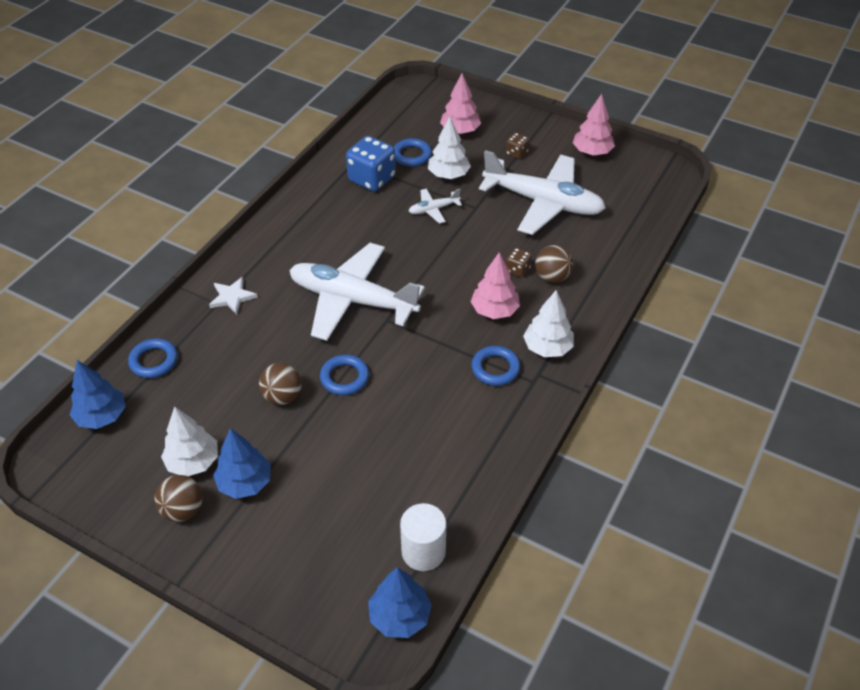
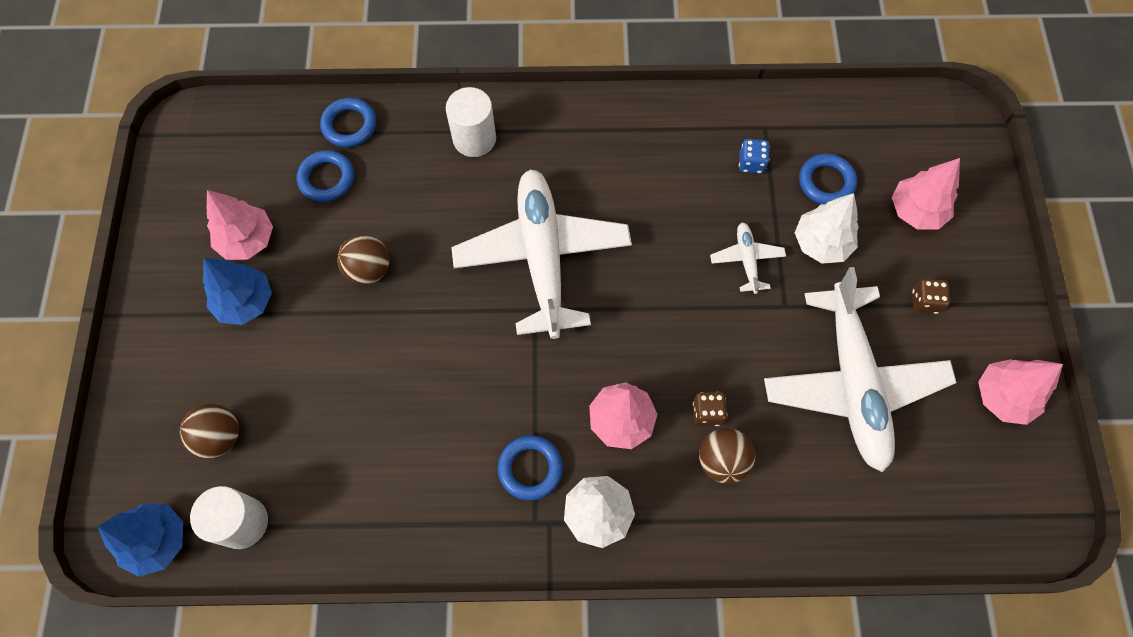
camera: 60 degrees right, 20 degrees up
blue tree [70,360,126,429] -> none
brown ball [154,475,203,522] -> brown ball moved to [180,404,239,459]
white tree [161,406,218,476] -> pink tree [207,190,273,260]
white star [209,277,258,315] -> white cylinder [446,87,496,157]
blue ring [320,355,369,395] -> blue ring moved to [296,150,354,202]
blue dice [346,136,396,191] -> blue dice [739,139,770,174], size x0.50
white plane [409,188,462,224] -> white plane turned 45 degrees clockwise [710,223,786,294]

